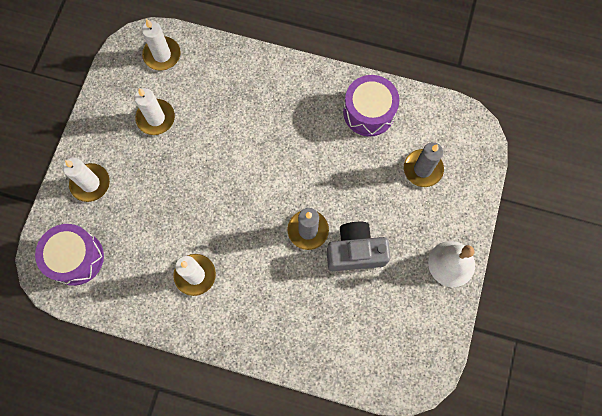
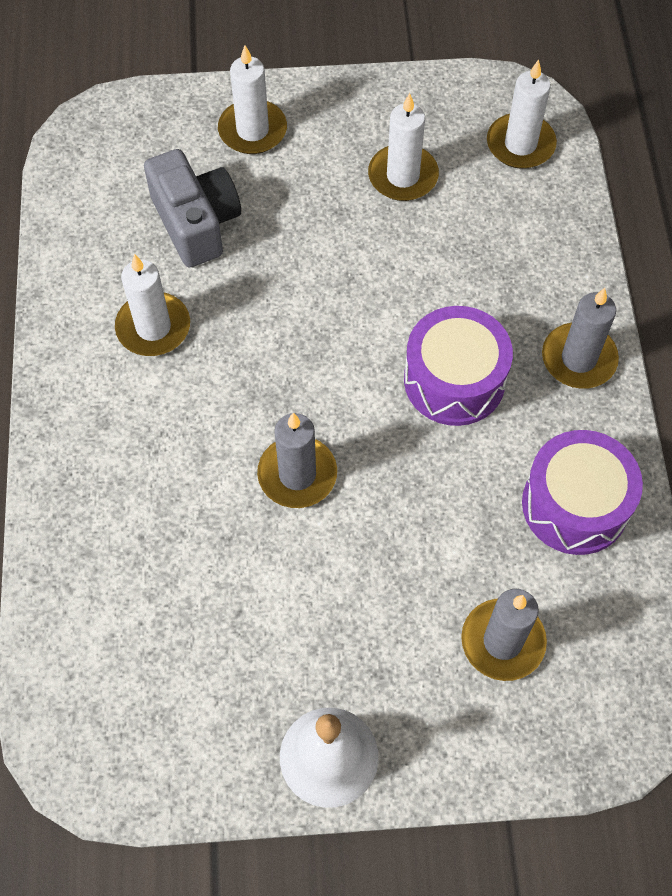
camera: 70 degrees right, 10 degrees down
purple drum [35,224,104,286] -> purple drum moved to [404,306,513,426]
grey camera [327,222,391,271] -> grey camera moved to [144,149,241,267]
none -> grey candle [542,288,619,389]

